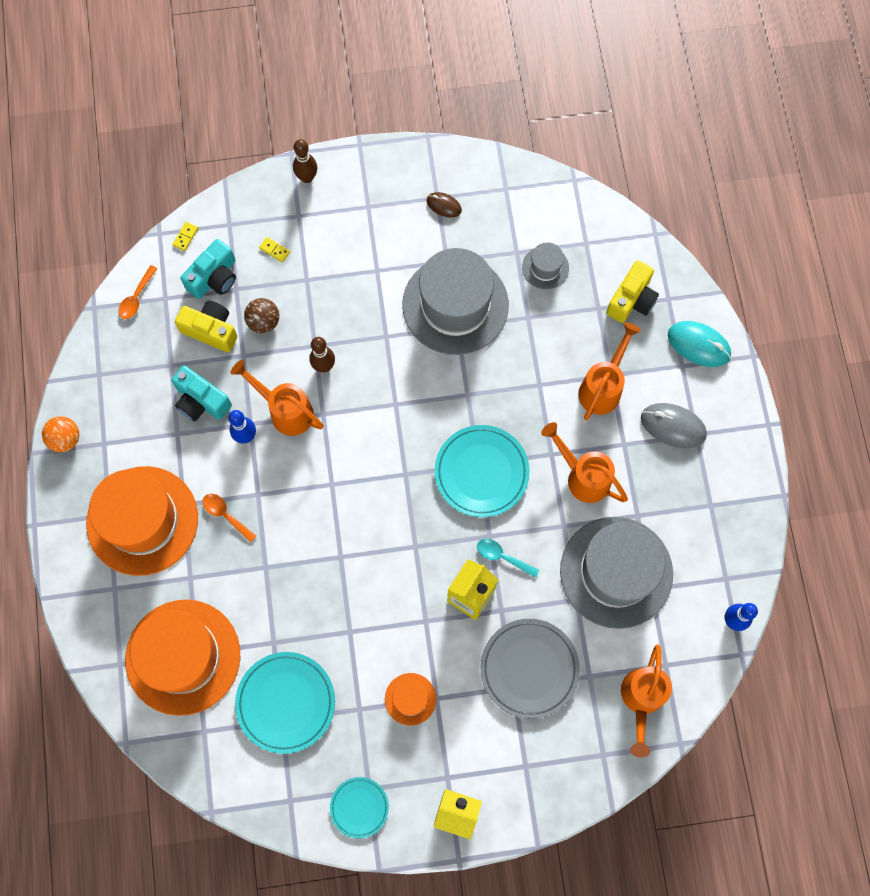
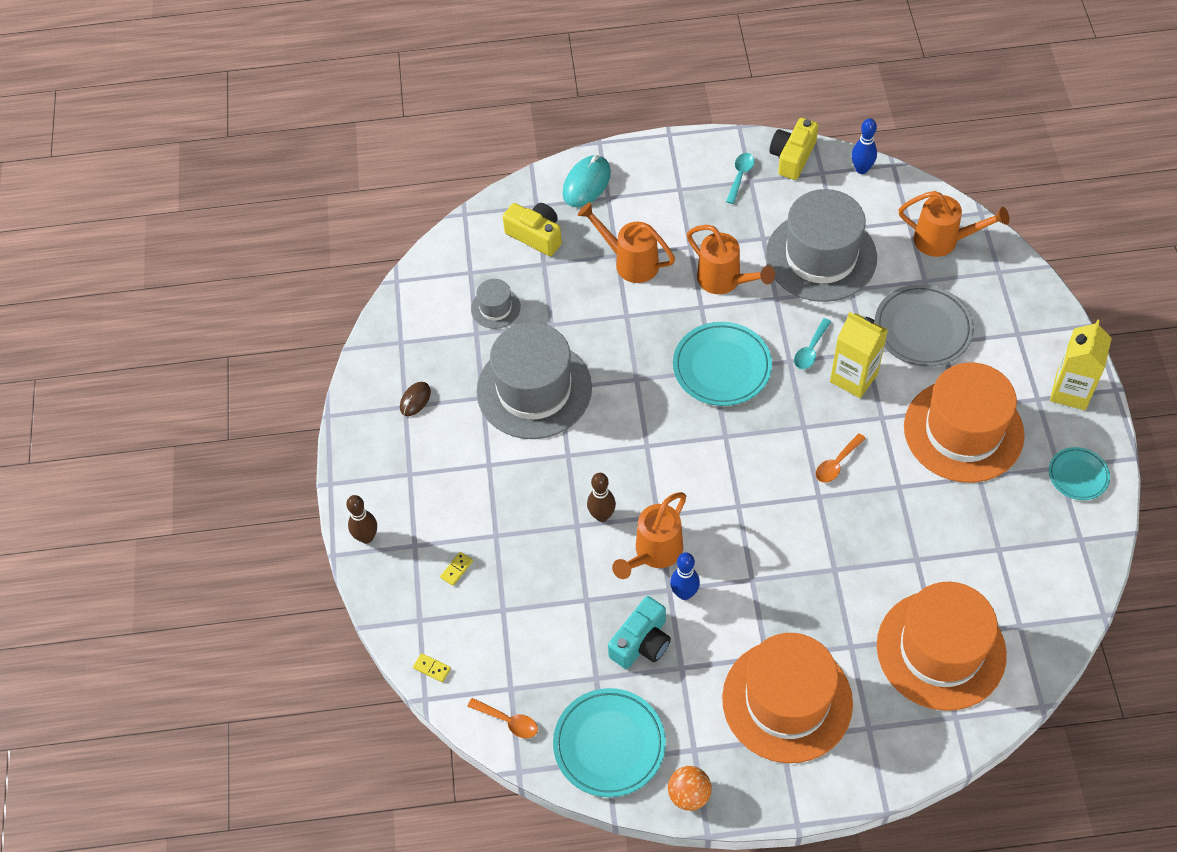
camera: 85 degrees left, 15 degrees down
yellow camera [175,300,237,352] -> yellow camera moved to [770,118,818,180]
turquoise camera [180,239,236,299] -> none
orange spoon [202,494,256,543] -> orange spoon moved to [816,433,866,483]
turquoise plate [235,652,335,754] -> turquoise plate moved to [553,688,666,797]
brown ball [244,298,279,333] -> none
orange hat [385,673,436,726] -> orange hat [904,362,1025,483], size x2.24
orange watering can [541,422,628,503] -> orange watering can turned 90 degrees counterclockwise [687,225,775,294]
grey mouse [641,403,707,448] -> none
none -> turquoise spoon [726,153,754,204]

